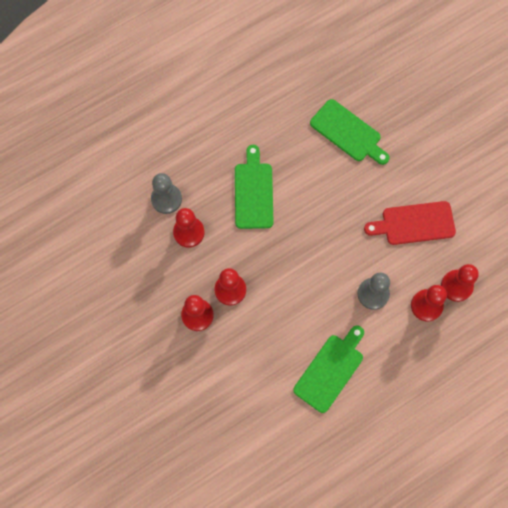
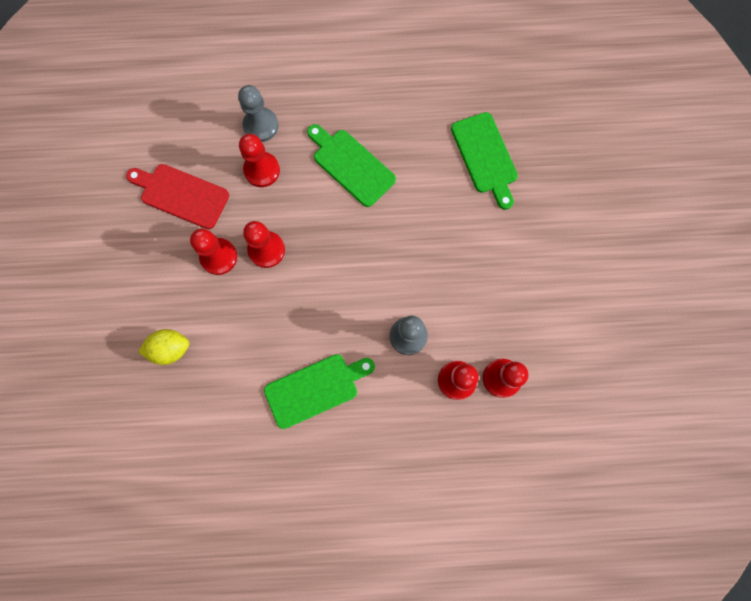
camera: 30 degrees right, 5 degrees up
green cutting board [235,145,274,229] -> green cutting board turned 75 degrees counterclockwise [307,124,396,207]
red cutting board [364,201,456,245] -> red cutting board moved to [126,164,229,229]
none -> yellow lemon [138,329,190,365]

